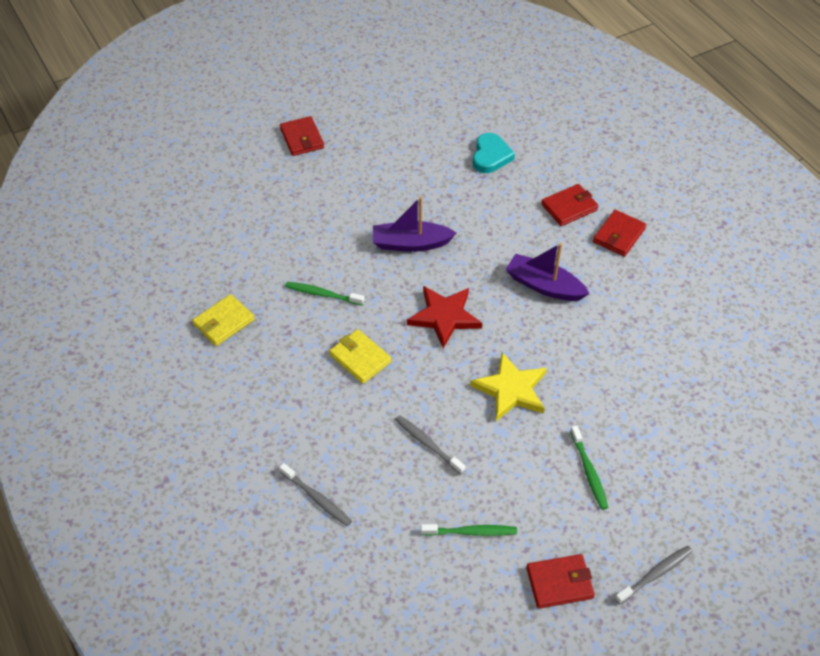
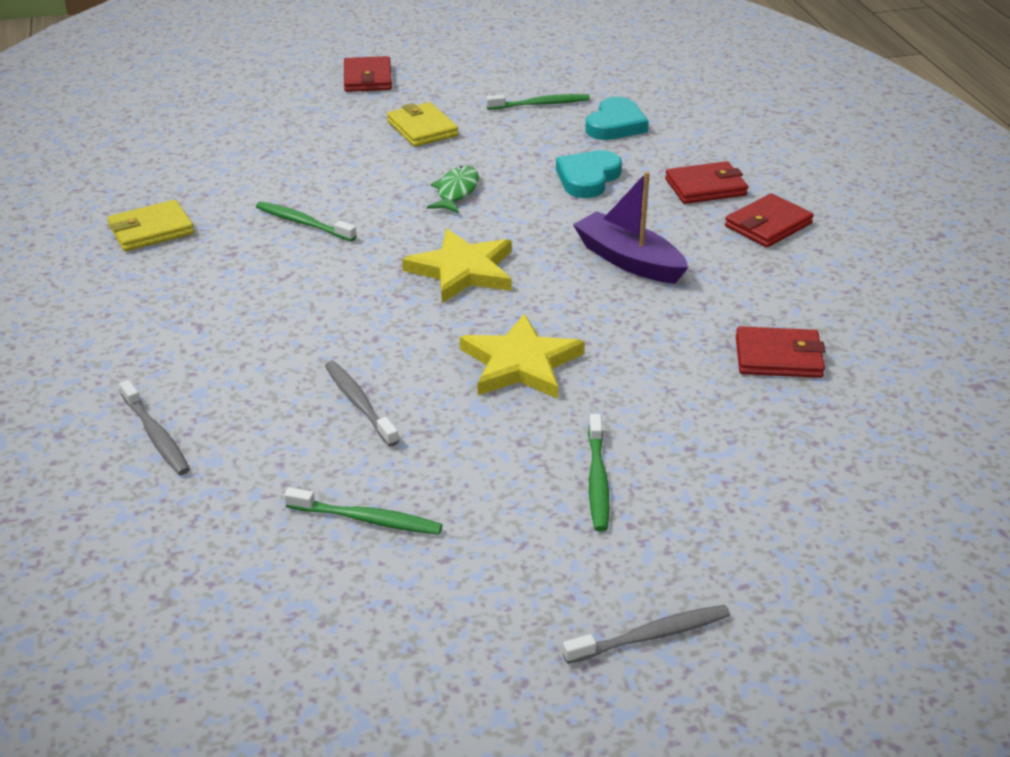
camera: 15 degrees right, 15 degrees down
yellow wallet [329,329,391,384] -> yellow wallet moved to [387,102,459,147]
purple boat [373,197,456,252] -> green fish [427,166,479,213]
red star [407,286,482,348] -> yellow star [402,229,511,303]
red wallet [526,554,595,609] -> red wallet moved to [736,326,825,378]
none -> green toothbrush [486,94,590,110]
none -> turquoise heart [556,150,622,198]

